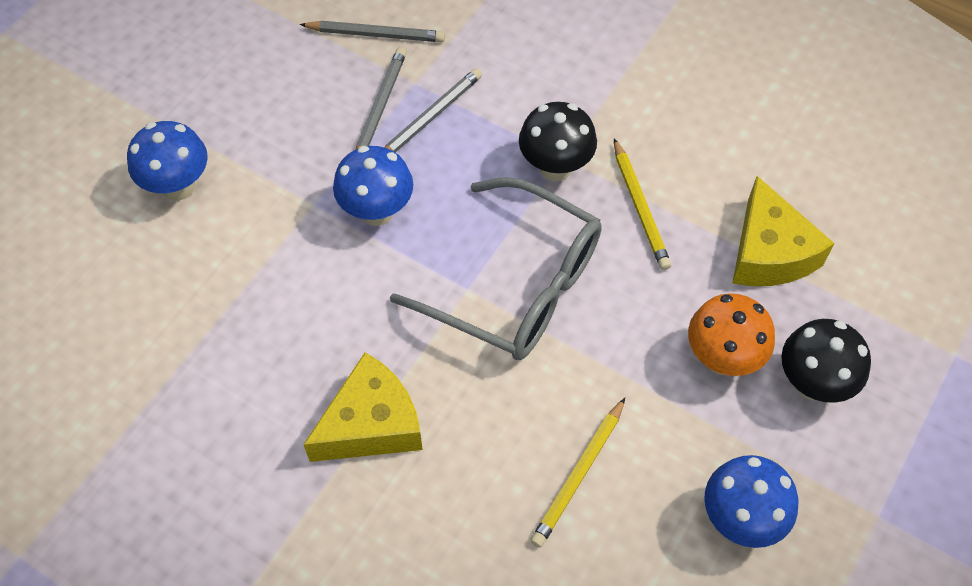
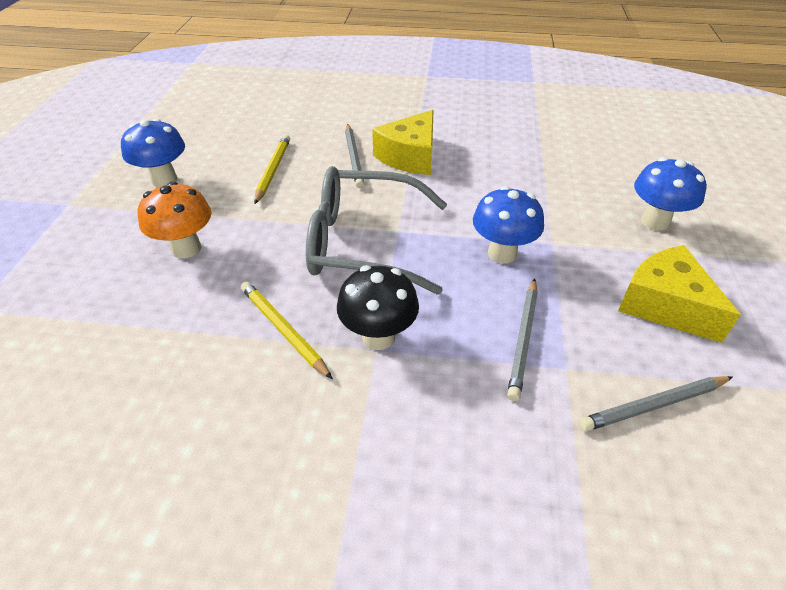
camera: 155 degrees right, 15 degrees down
grey pencil [356,47,407,149] -> grey pencil moved to [345,124,364,188]
yellow cheese [733,176,834,286] -> yellow cheese moved to [618,245,741,343]
black mushroom [781,319,871,403] -> none

